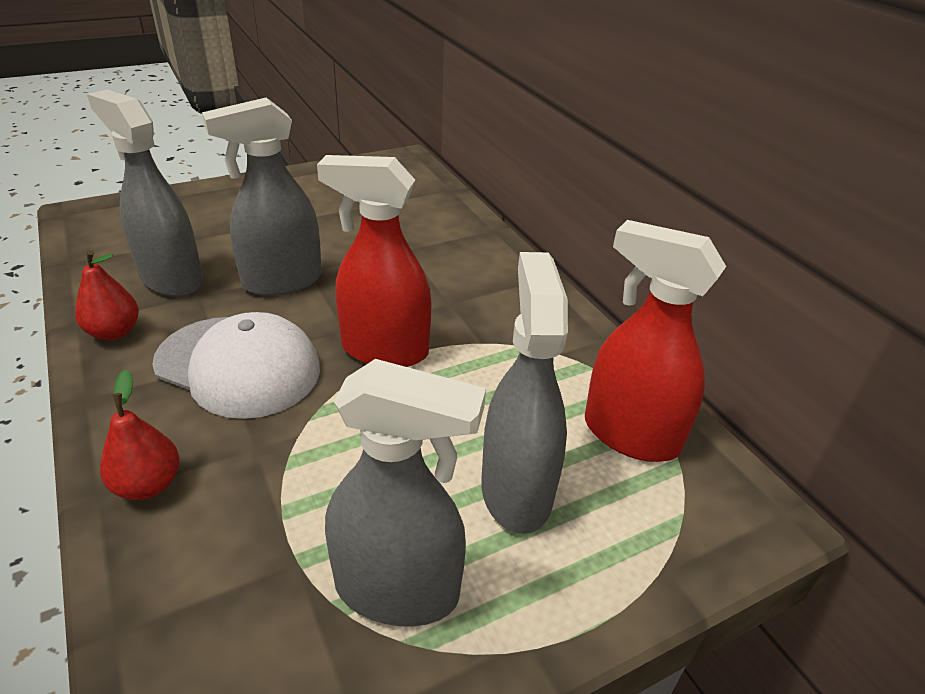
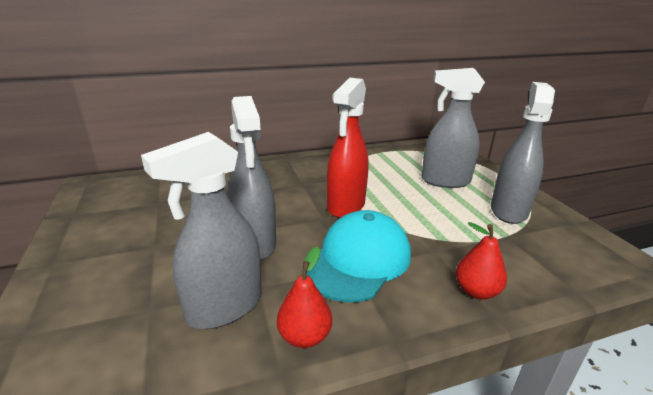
camera: 80 degrees left, 10 degrees down
white cap [152,312,320,419] -> turquoise cap [307,210,411,302]
red spray bottle [585,220,726,462] -> none

